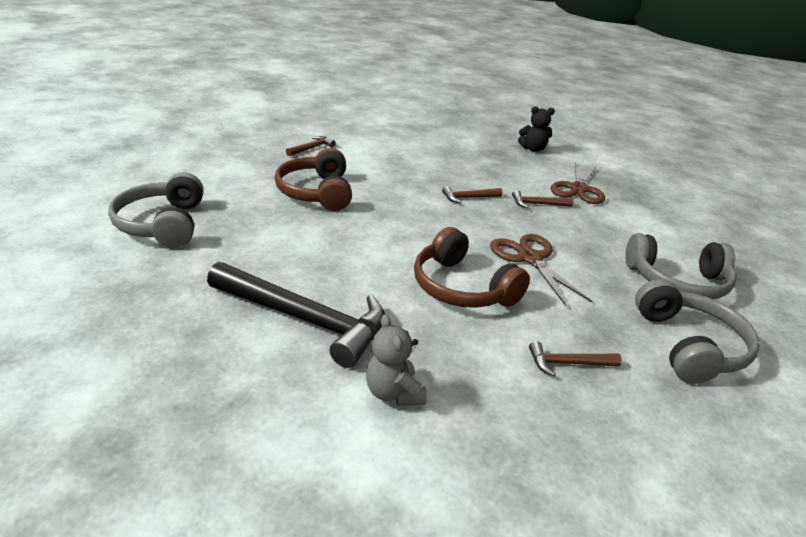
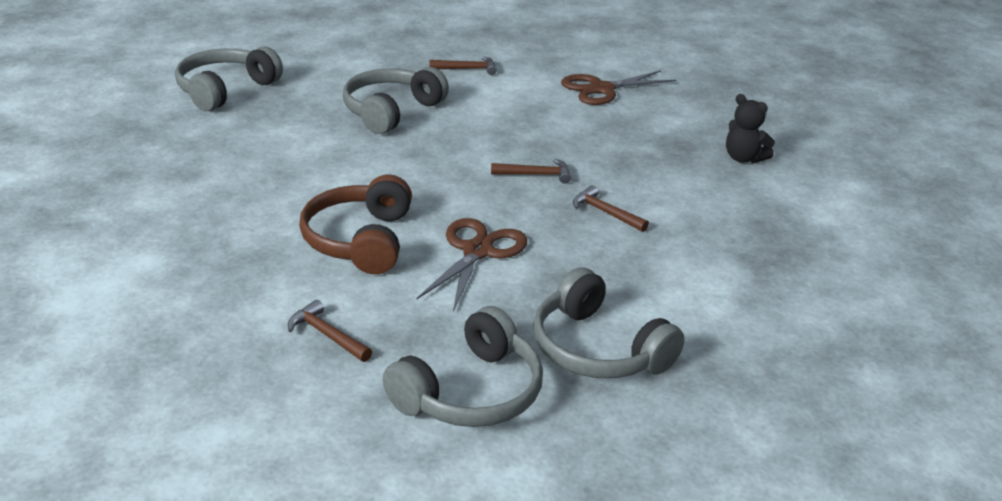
camera: 45 degrees right, 0 degrees up
black hammer [207,262,385,368] -> none
brown headphones [275,148,352,211] -> grey headphones [343,67,449,134]
grey teddy bear [366,314,427,406] -> none
brown hammer [442,186,502,203] -> brown hammer turned 150 degrees clockwise [491,159,571,184]
brown scissors [551,162,605,204] -> brown scissors moved to [561,70,676,105]

